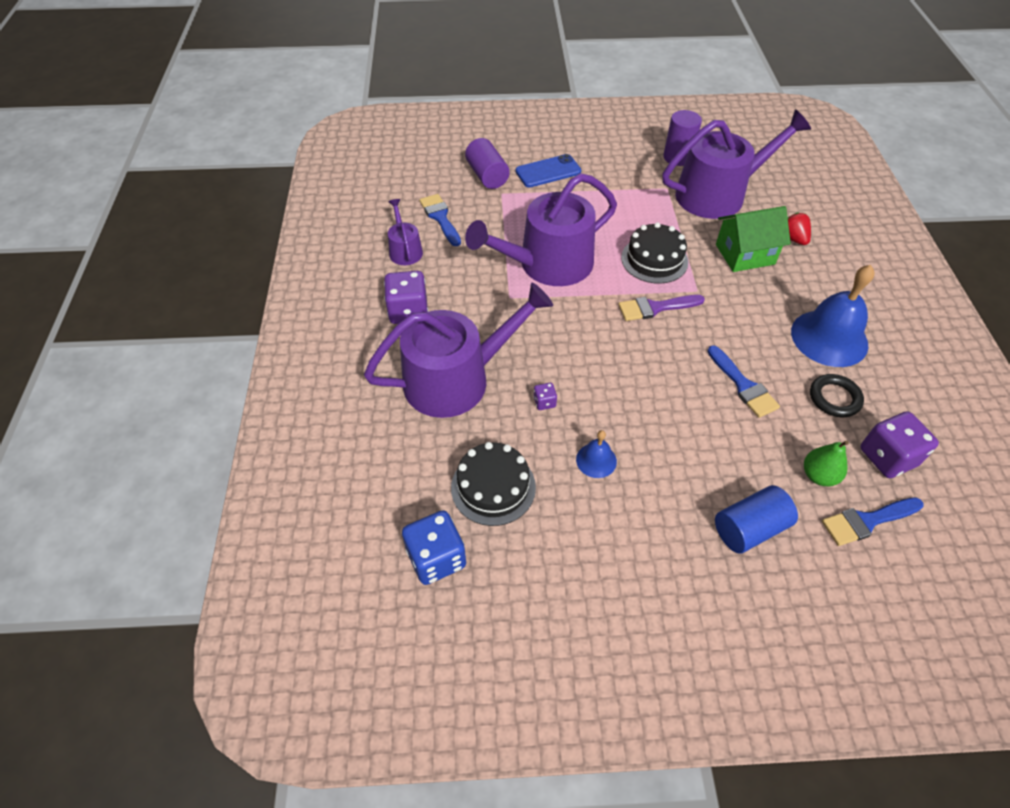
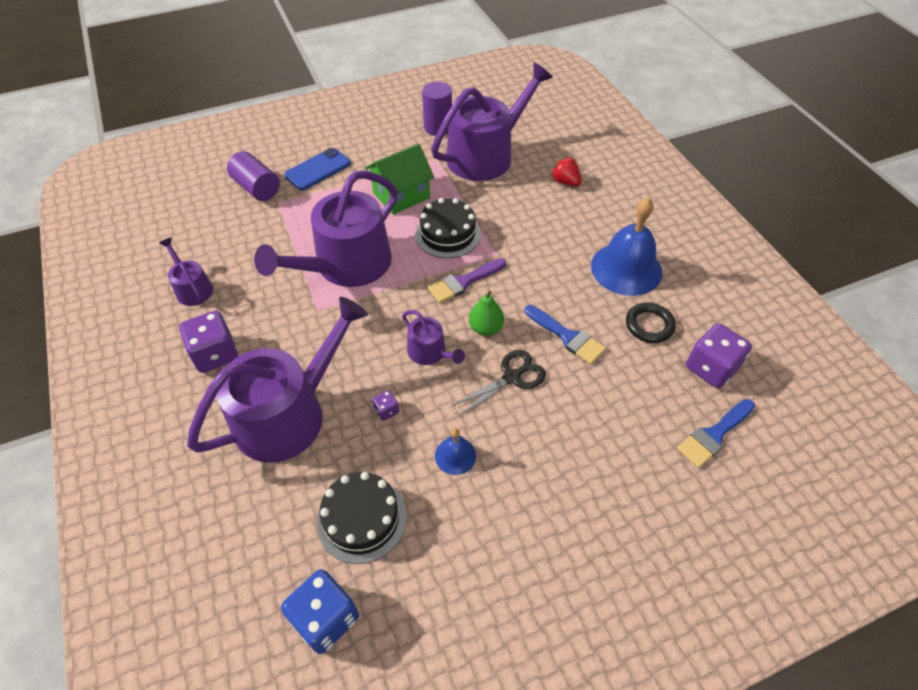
camera: 20 degrees left, 0 degrees up
blue brush [419,194,461,246] -> none
blue cylinder [715,485,798,554] -> none
green house [716,206,791,272] -> green house moved to [365,144,434,215]
green pear [804,441,849,486] -> green pear moved to [469,291,504,336]
none -> purple watering can [402,310,465,365]
none -> black scissors [452,350,546,416]

